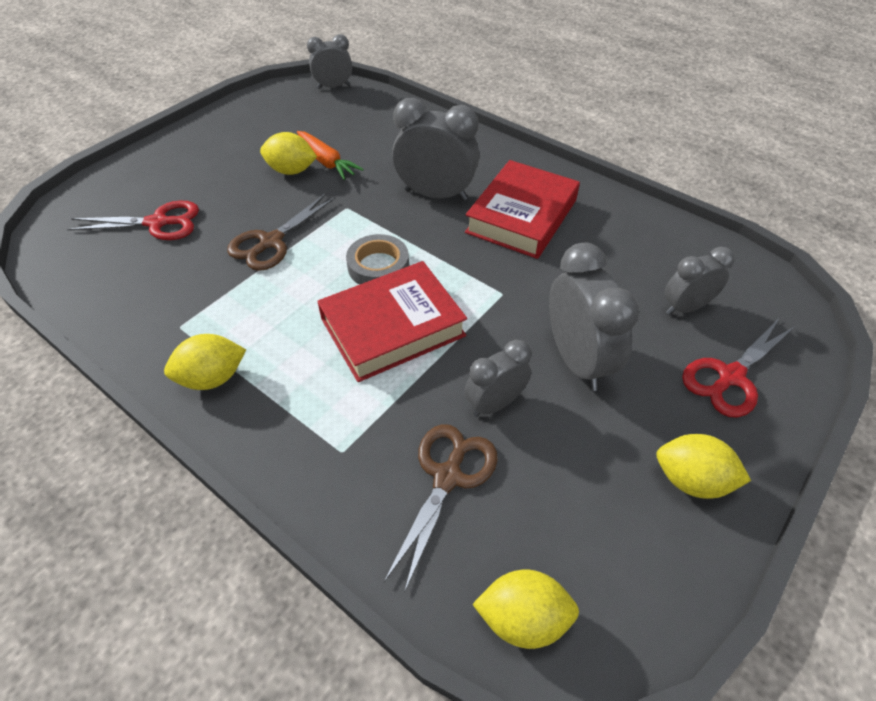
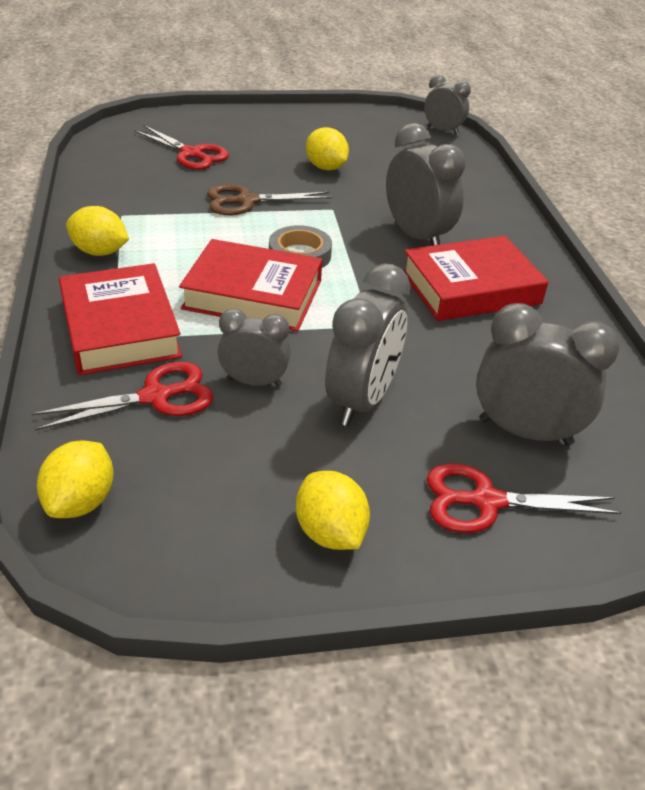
camera: 40 degrees right, 10 degrees down
orange carrot [297,131,364,180] -> none
brown scissors [384,424,498,593] -> red scissors [32,362,213,431]
yellow lemon [472,569,579,649] -> yellow lemon turned 60 degrees clockwise [37,440,113,518]
grey clock [665,247,735,315] -> grey clock [476,303,620,446], size x1.62
none -> red book [59,263,182,375]

